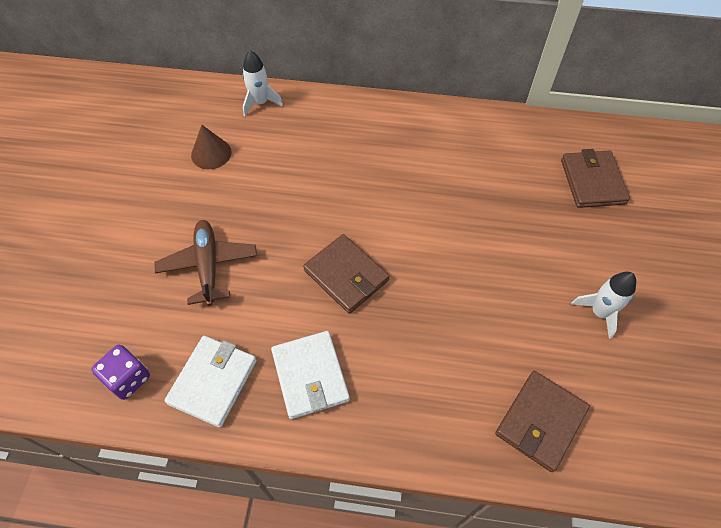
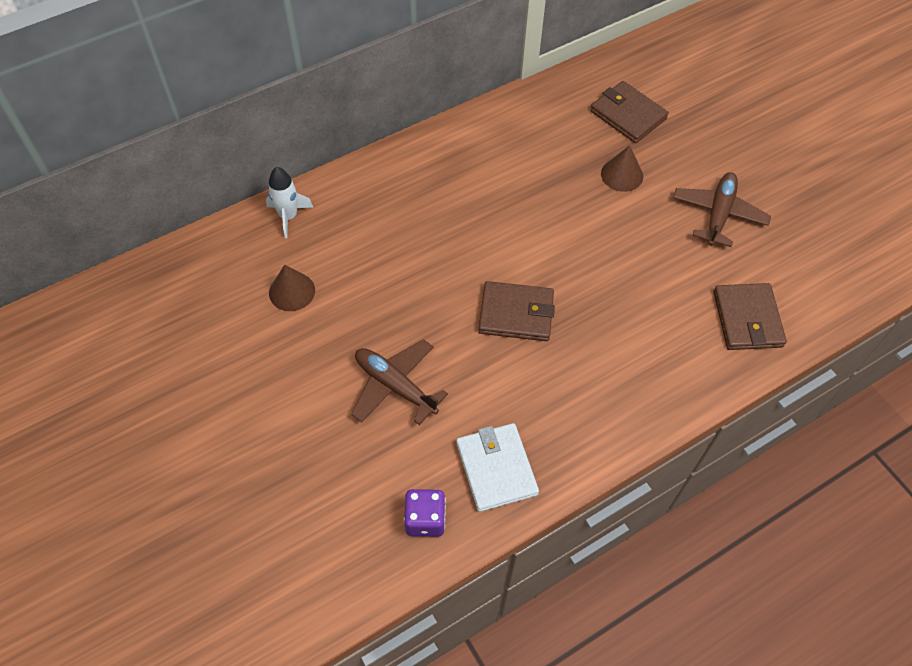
camera: 40 degrees left, 0 degrees up
white wallet [271,331,350,419] -> none
white rocket [571,272,636,339] -> brown plane [673,172,771,247]
none -> brown cone [601,145,643,192]

